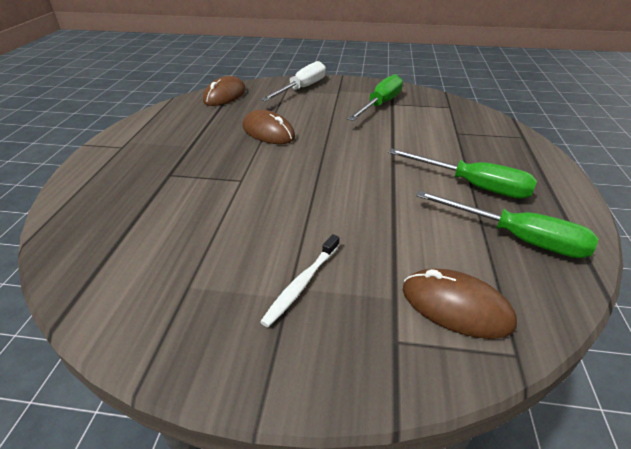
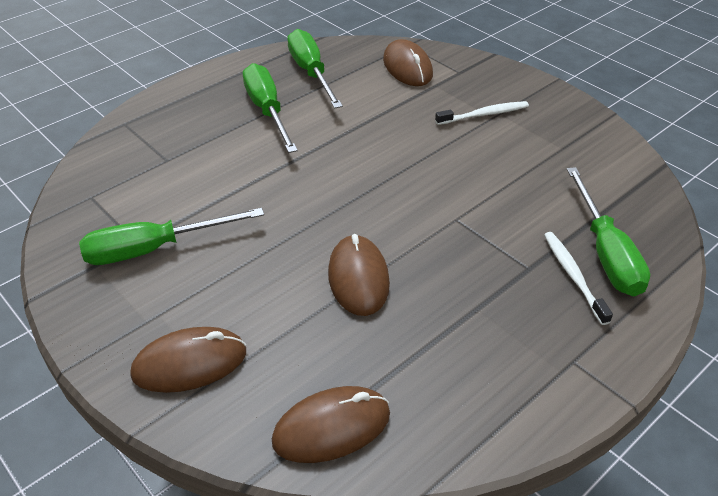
camera: 140 degrees left, 5 degrees up
white screwdriver [261,61,326,101] -> brown mouse [130,327,246,393]
none -> white toothbrush [544,232,613,325]
none -> green screwdriver [567,167,650,296]

